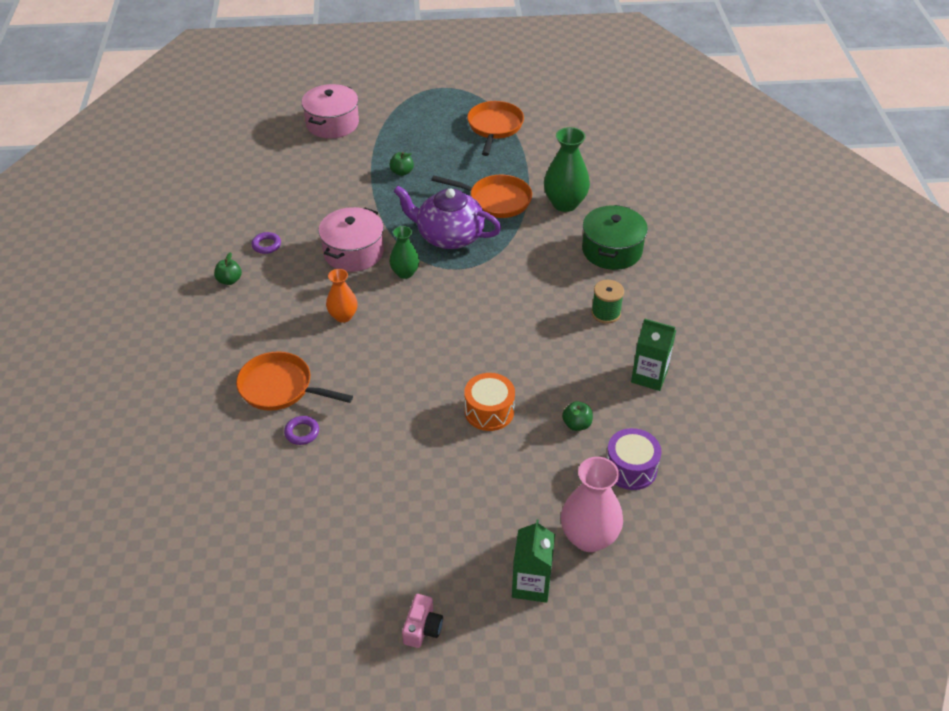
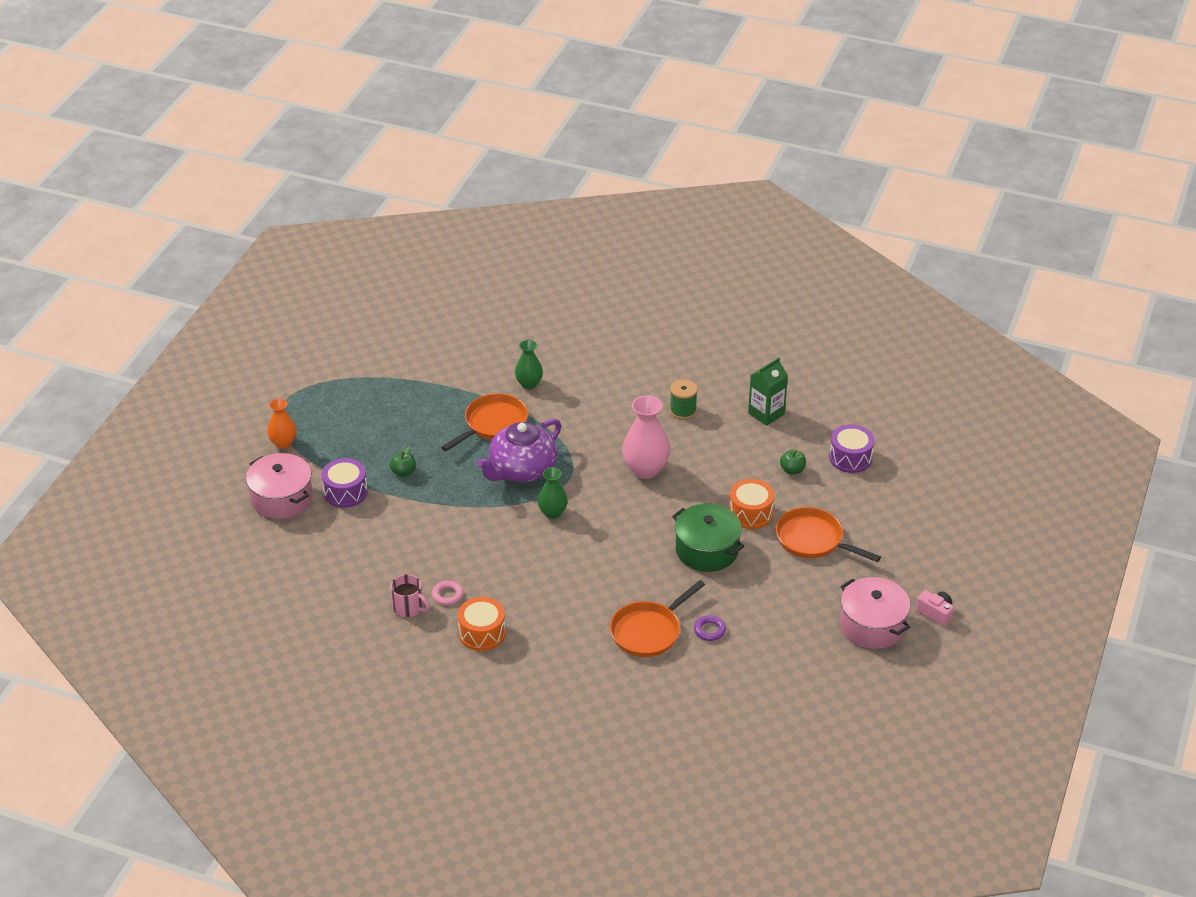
camera: 65 degrees left, 5 degrees down
green apple [214,252,242,285] -> orange drum [458,597,506,651]
purple ring [251,232,281,254] -> pink ring [432,581,463,605]
pink pot [318,207,384,272] -> pink pot moved to [840,577,911,649]
orange vase [326,269,358,323] -> orange vase moved to [267,398,297,449]
orange pan [467,101,524,156] -> orange pan moved to [776,507,881,562]
green carton [512,520,555,603] -> none
green vase [544,127,590,212] -> green vase [515,340,543,389], size x0.61
pink vase [561,457,623,552] -> pink vase moved to [622,395,670,479]
green pot [582,205,648,270] -> green pot moved to [672,504,744,572]
none -> purple drum [321,458,368,508]
none -> pink mug [390,574,429,617]

